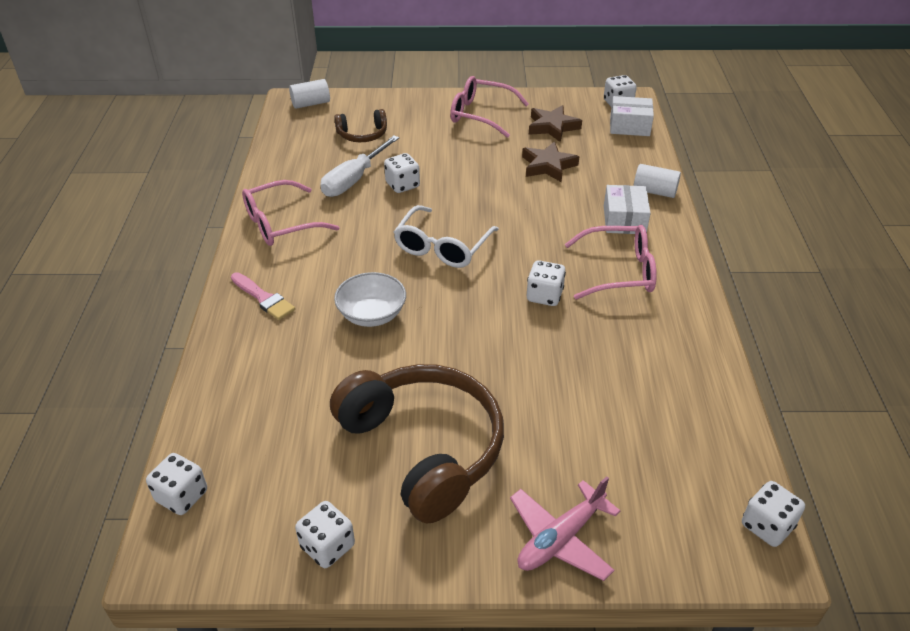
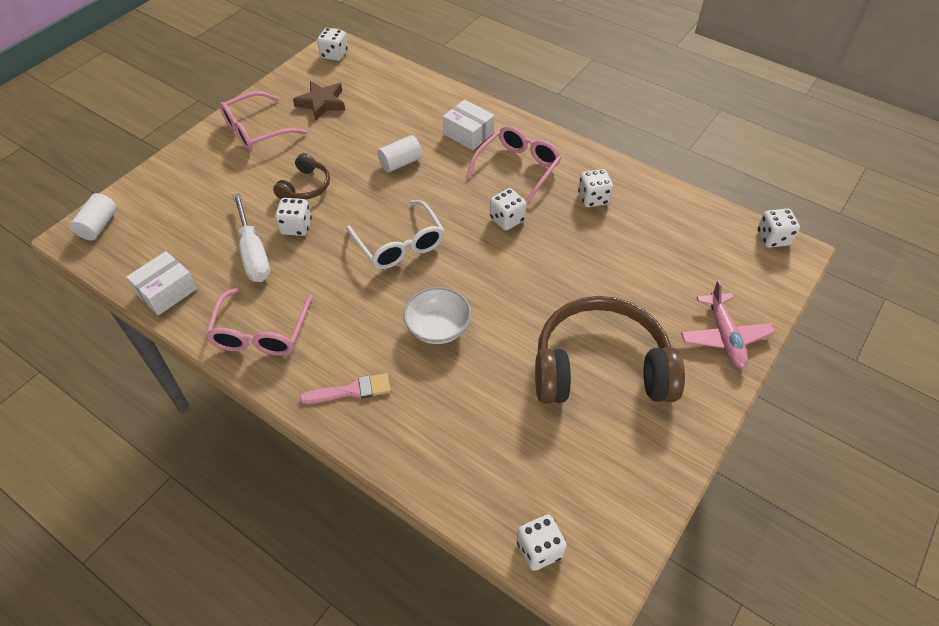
camera: 55 degrees left, 10 degrees up
white dice [295,501,355,568] -> white dice moved to [578,169,613,207]
brown headphones [334,109,387,142] -> brown headphones moved to [273,153,330,200]
brown star [522,141,579,182] -> none
white box [610,96,654,136] -> white box moved to [126,251,197,315]
white cylinder [633,164,681,198] -> white cylinder moved to [377,135,422,172]

